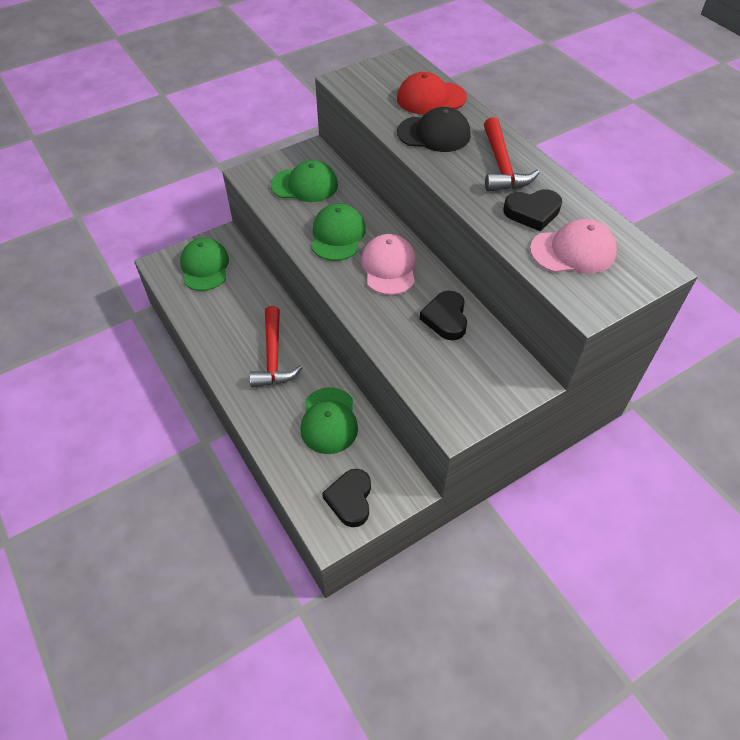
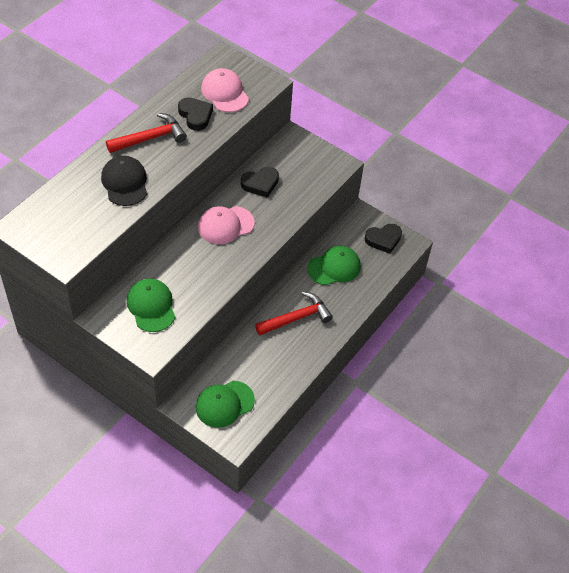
camera: 115 degrees left, 0 degrees up
green cap [311,203,365,261] -> none
red cap [397,72,467,114] -> none

